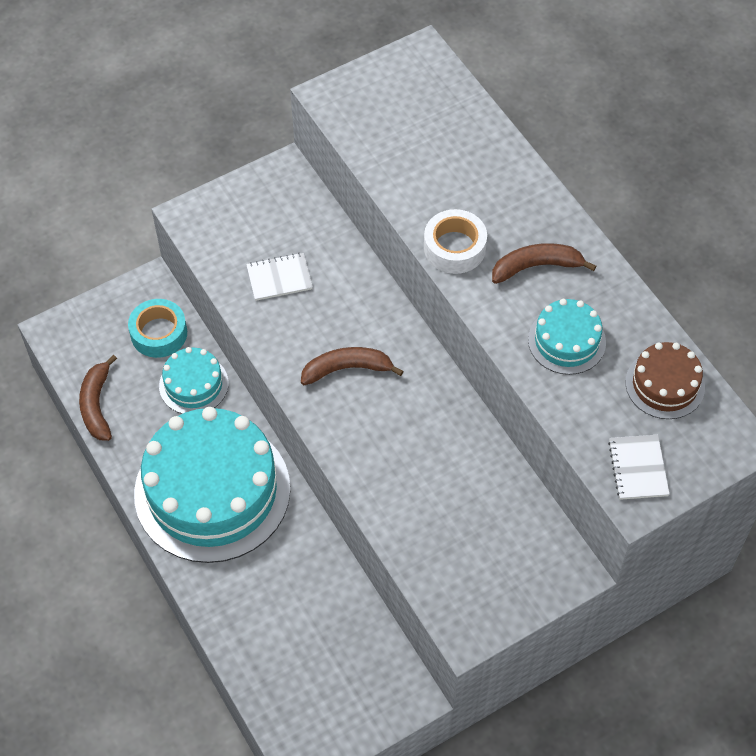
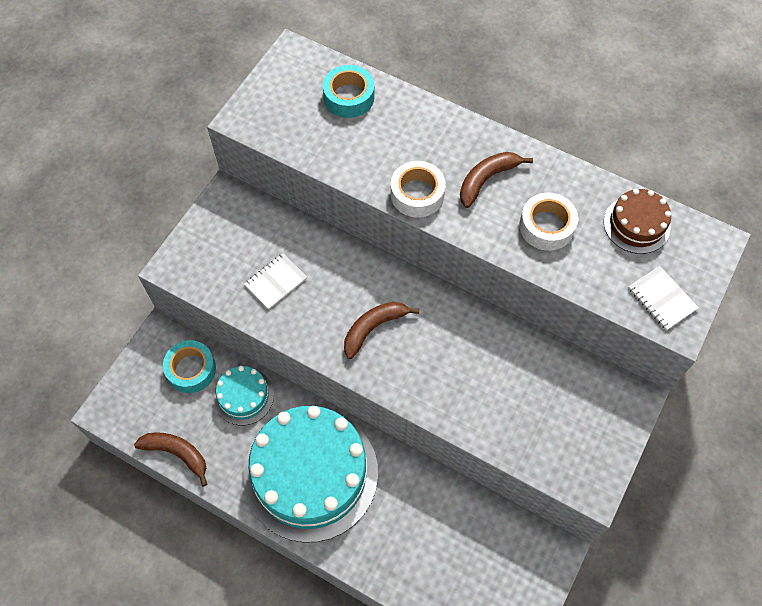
camera: 30 degrees left, 5 degrees up
brown banana [79,355,117,441] -> brown banana turned 150 degrees clockwise [134,432,207,486]
turquoise cake [528,299,606,375] -> white tape [519,193,578,251]
none -> turquoise tape [323,65,375,118]

